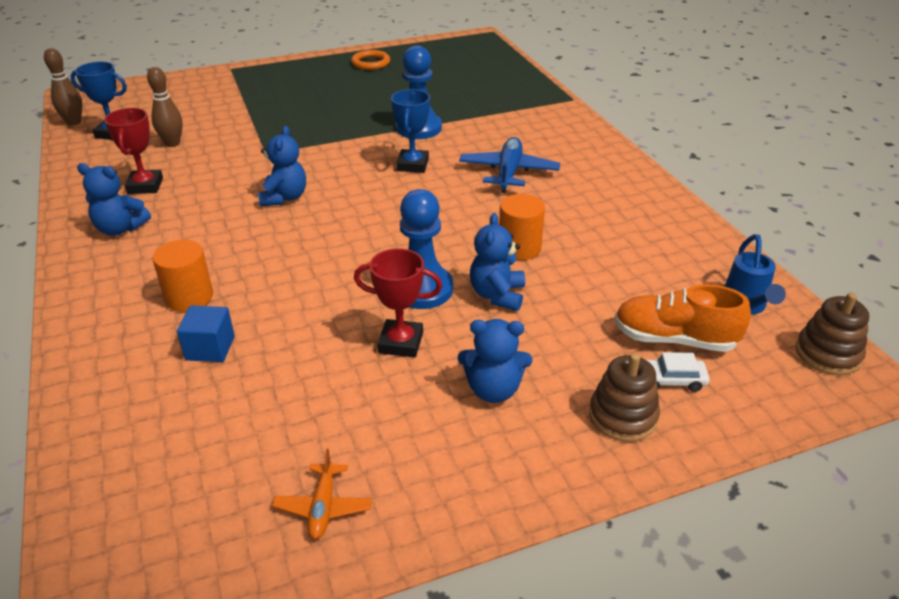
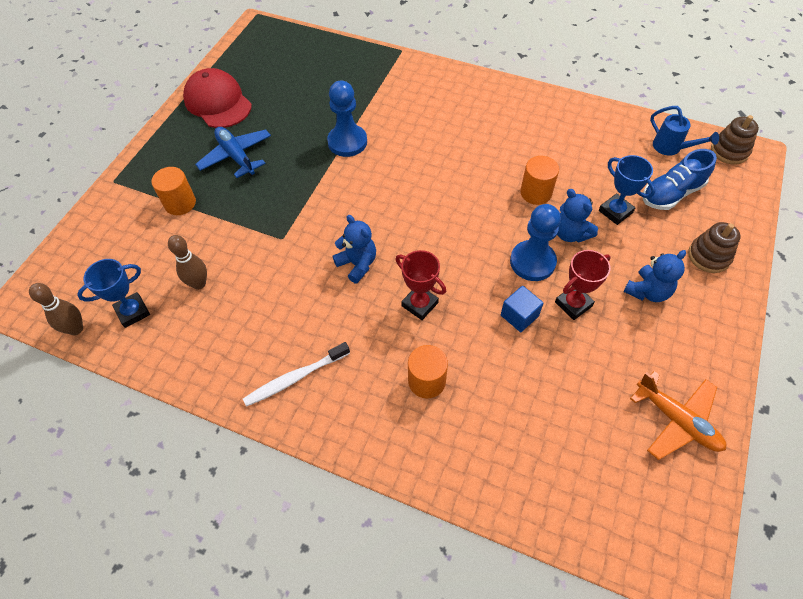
camera: 45 degrees left, 20 degrees up
blue teddy bear [77,163,151,236] -> white toothbrush [243,342,350,407]
red trophy [104,108,163,194] -> red trophy moved to [396,250,446,320]
blue cube [177,305,235,362] -> blue cube moved to [501,286,544,332]
orange plane [272,449,372,539] -> orange plane [630,371,726,460], size x1.71
orange ring [351,50,390,70] -> red cap [183,68,252,128]
blue trophy [391,89,430,173] -> blue trophy moved to [599,155,655,225]
blue plane [459,137,560,193] -> blue plane moved to [195,127,271,178]
orange shoe [614,284,751,352] -> blue shoe [643,149,717,210]
white car [646,352,709,392] -> none
none -> orange cylinder [151,167,196,215]

